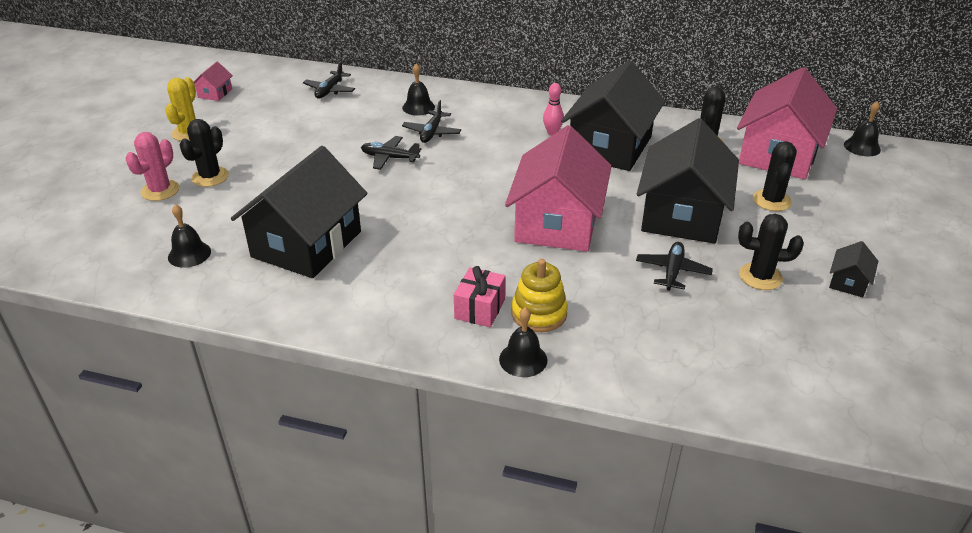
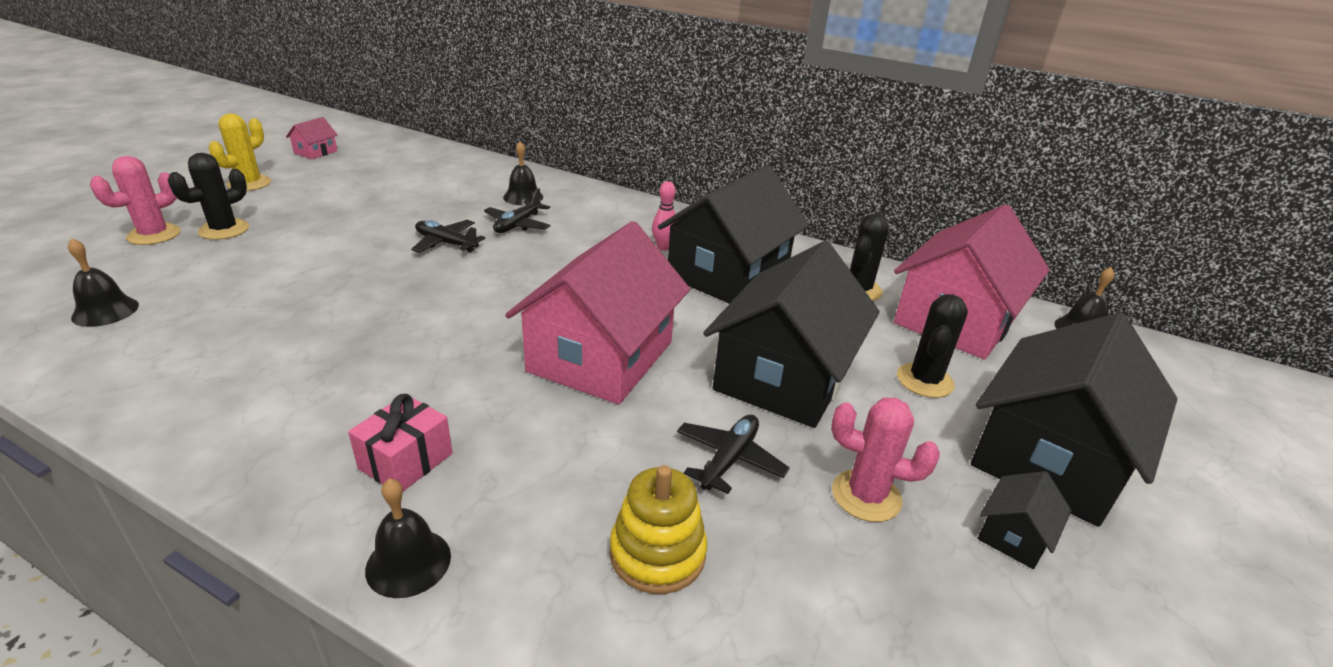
camera: 10 degrees right, 5 degrees down
black house [231,146,367,278] -> black house moved to [971,313,1177,527]
black plane [303,61,355,98] -> none
yellow stacking toy [511,259,568,332] -> yellow stacking toy moved to [610,465,707,594]
black cactus [738,214,804,290] -> pink cactus [831,397,940,522]

